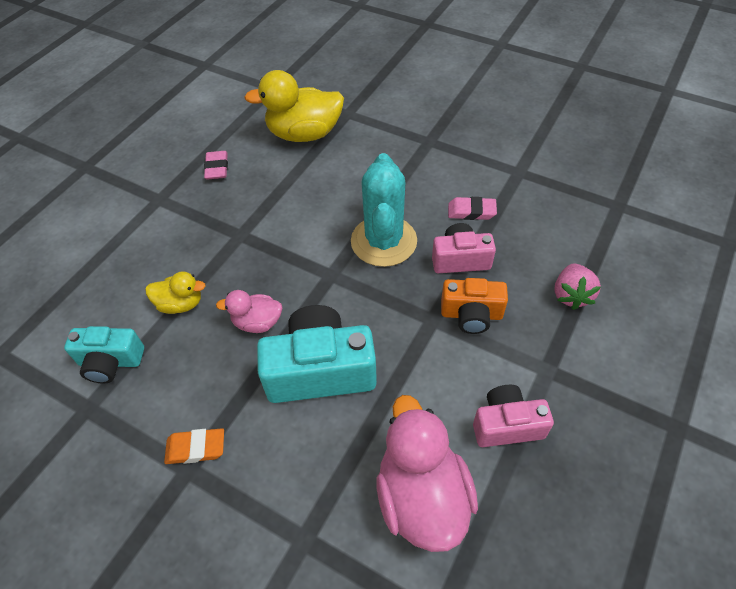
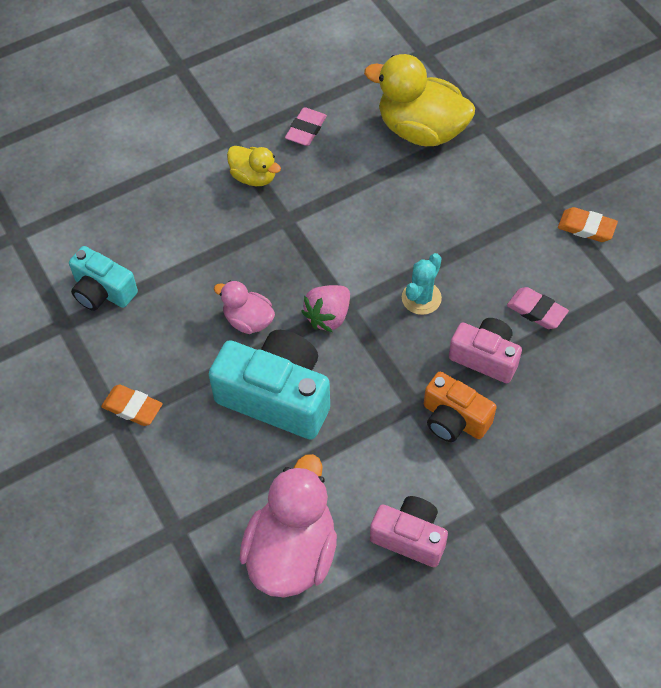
camera: 30 degrees right, 5 degrees up
yellow duck [145,271,206,314] -> yellow duck moved to [227,146,281,186]
turquoise cactus [351,153,417,267] -> turquoise cactus [402,253,442,315], size x0.52
pink strawberry [554,263,601,310] -> pink strawberry moved to [301,285,350,332]
none -> orange eraser [558,207,618,242]

